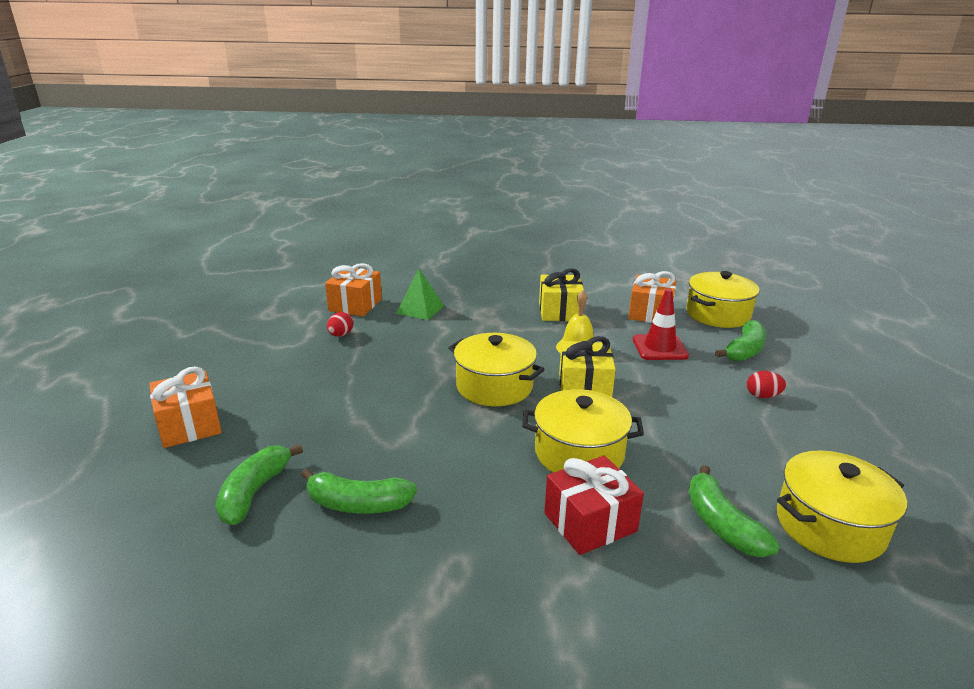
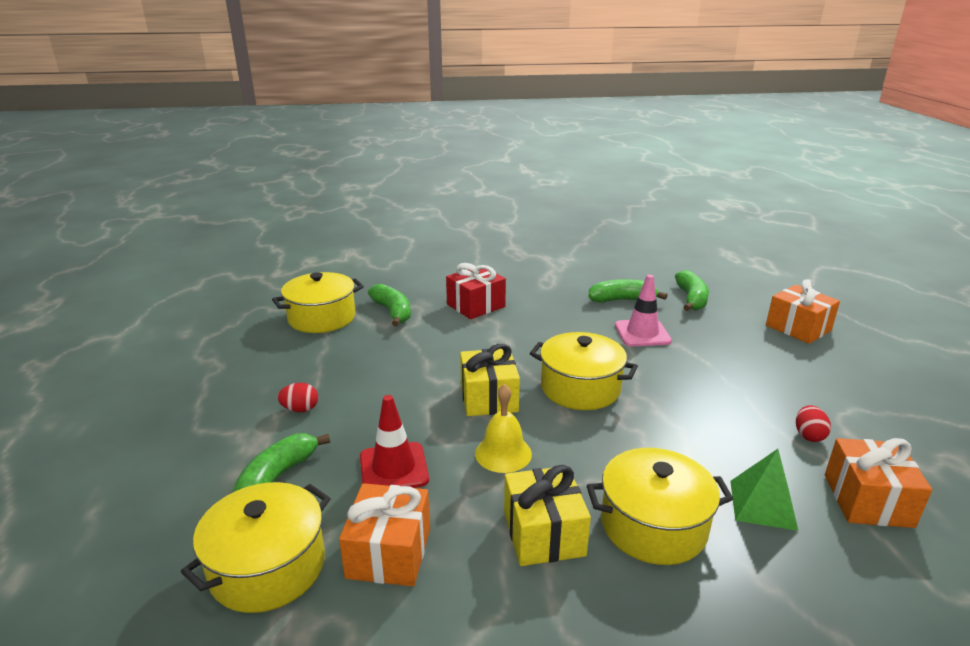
camera: 170 degrees right, 0 degrees up
yellow pot [522,389,644,473] -> yellow pot moved to [587,448,733,565]
none -> pink traffic cone [615,274,672,346]

